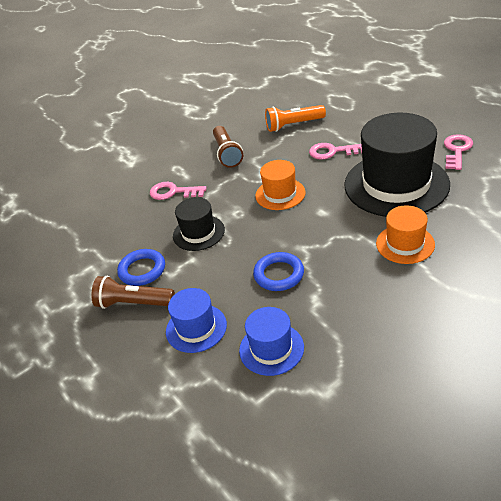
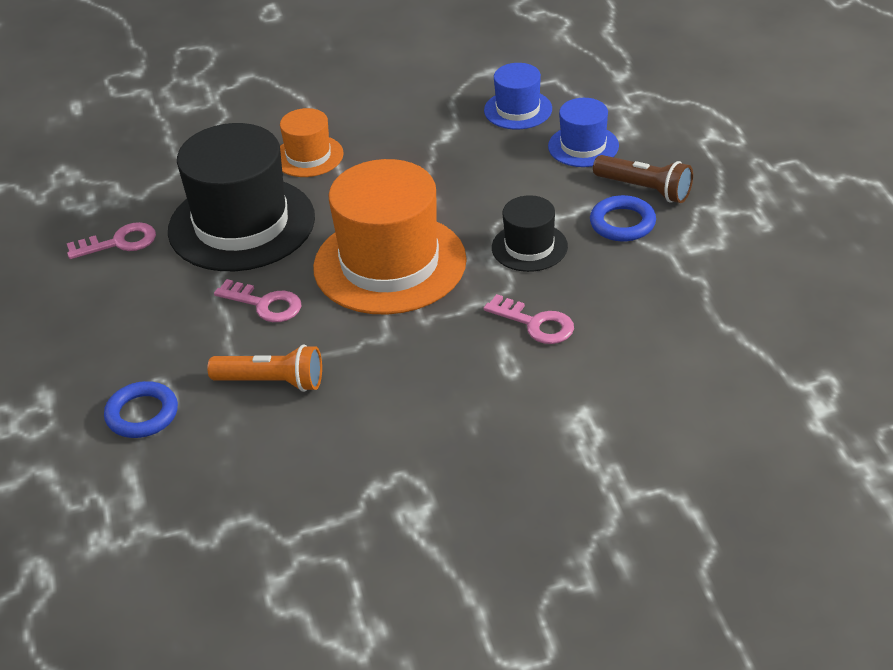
camera: 160 degrees left, 0 degrees up
brown flashlight [213,126,243,168] -> none
blue ring [253,252,304,291] -> blue ring moved to [104,381,178,438]
orange hat [255,160,305,210] -> orange hat [313,159,467,315], size x2.00
pink key [444,134,473,170] -> pink key turned 150 degrees counterclockwise [67,222,156,259]

